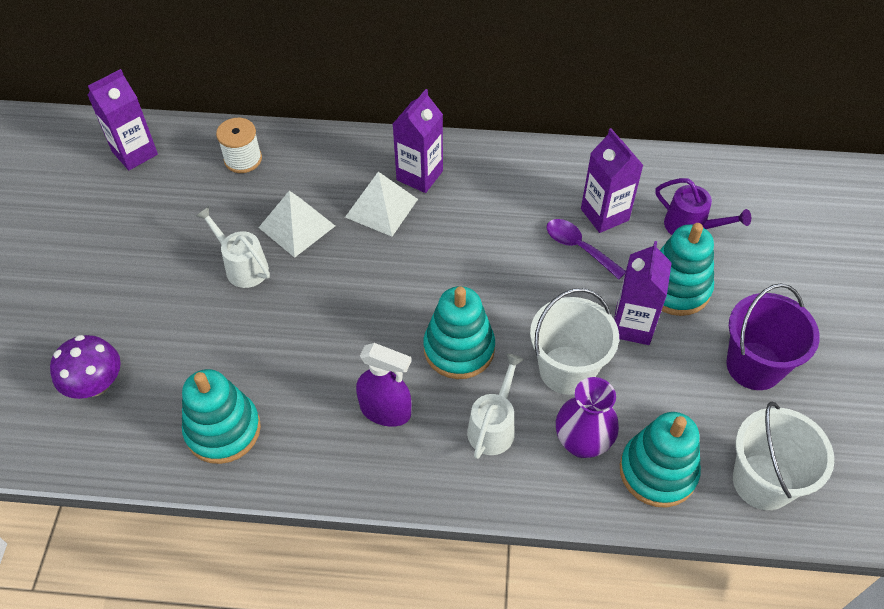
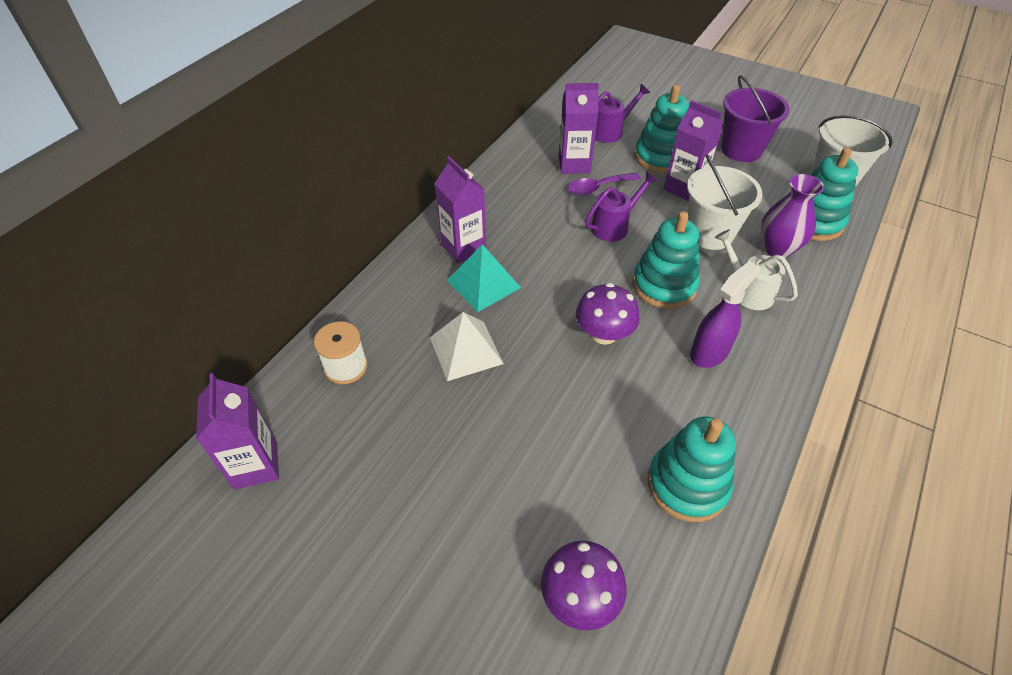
camera: 65 degrees left, 5 degrees down
white watering can [196,206,270,288] -> none
white pyramid [345,172,418,237] -> turquoise pyramid [447,244,521,312]
none -> purple mushroom [576,283,640,345]
none -> purple watering can [585,172,657,242]

